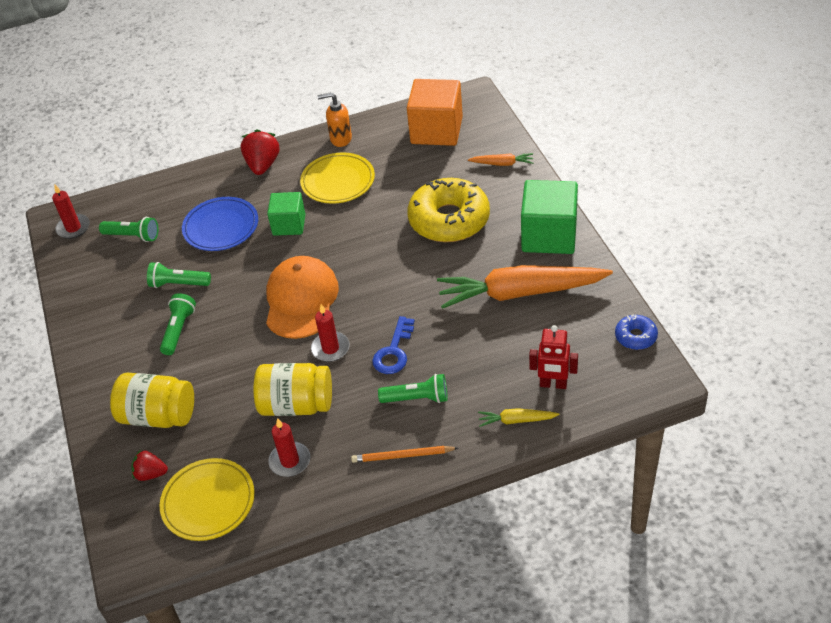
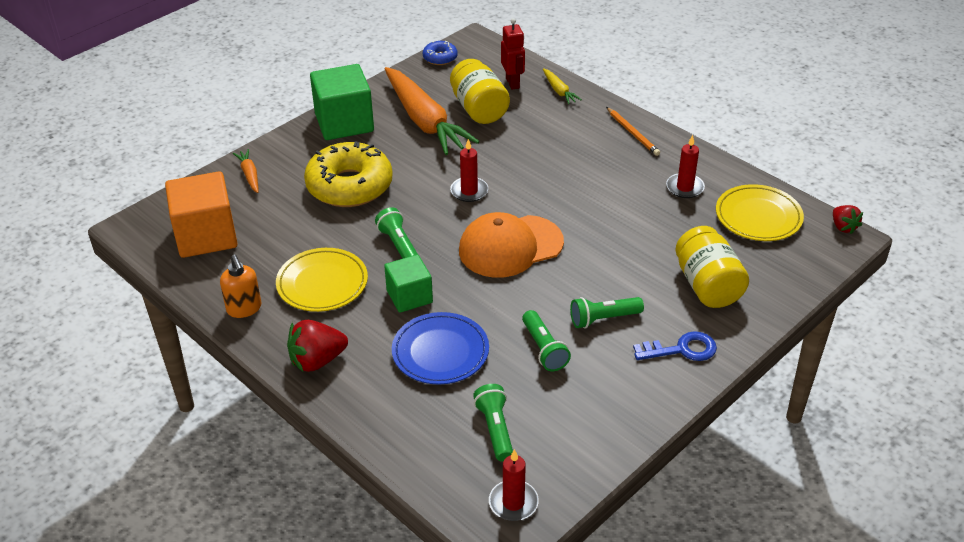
camera: 120 degrees left, 5 degrees down
red strawberry [131,450,168,481] -> red strawberry moved to [833,205,863,234]
yellow jar [253,363,332,416] -> yellow jar moved to [450,59,510,124]
red candle [311,304,350,362] -> red candle moved to [450,139,488,202]
blue key [372,316,415,374] -> blue key moved to [633,331,717,361]
green flashlight [378,374,448,403] -> green flashlight moved to [375,207,418,259]

